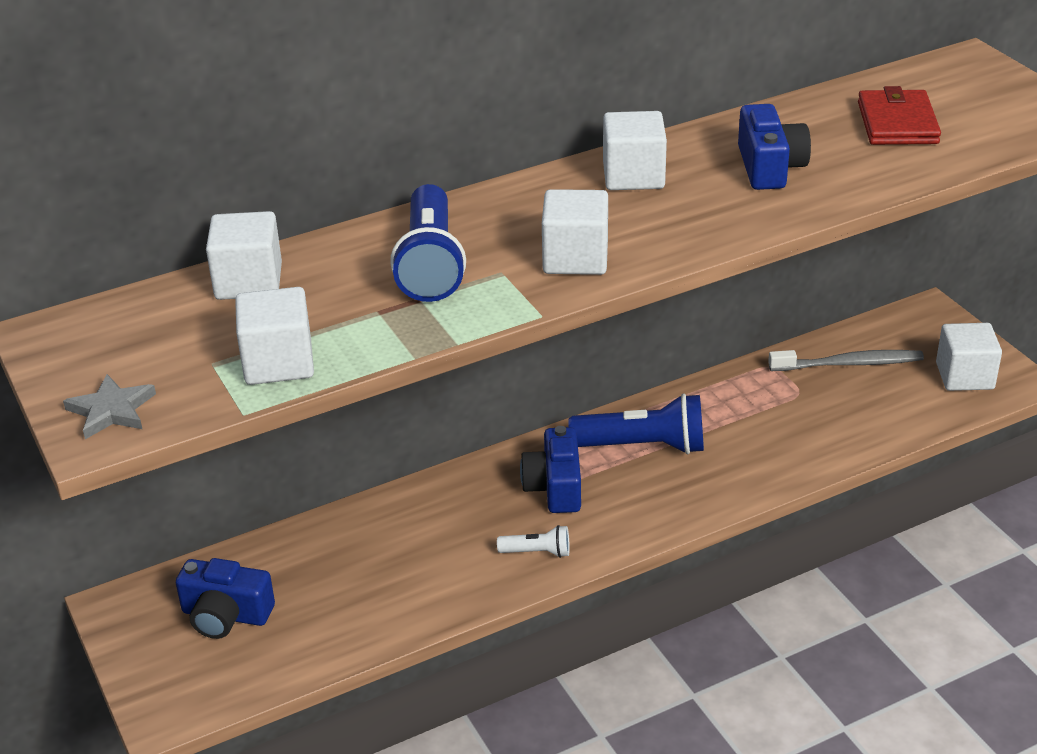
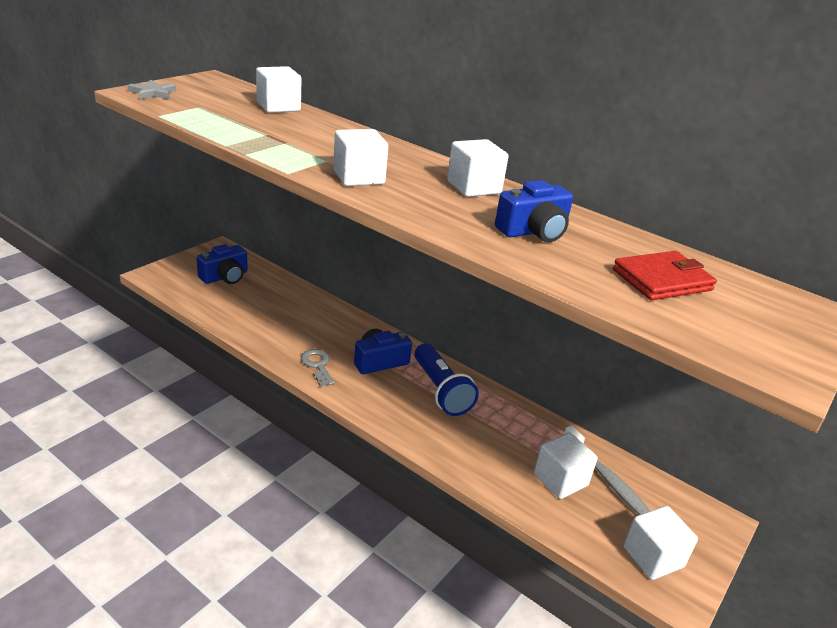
camera: 60 degrees right, 5 degrees down
blue camera [176,558,275,639] -> blue camera turned 120 degrees counterclockwise [197,244,248,284]
white cube [235,287,314,385] -> white cube moved to [534,433,598,499]
blue flashlight [390,184,466,302] -> none
white flashlight [497,525,570,558] -> grey key [301,349,335,387]

